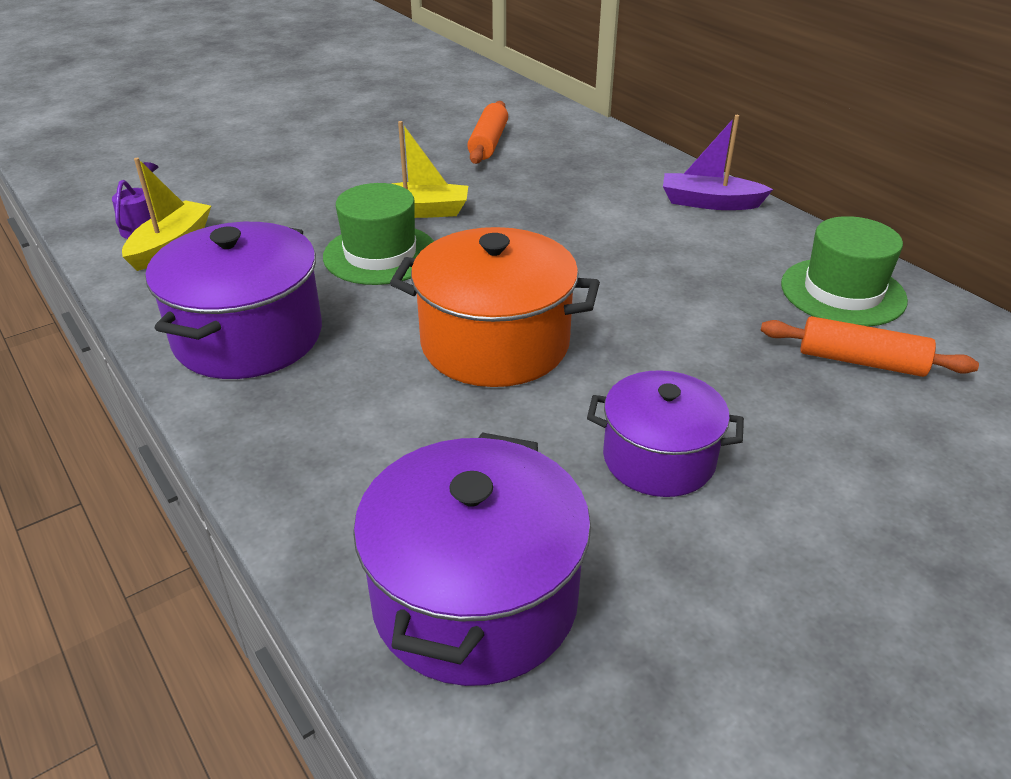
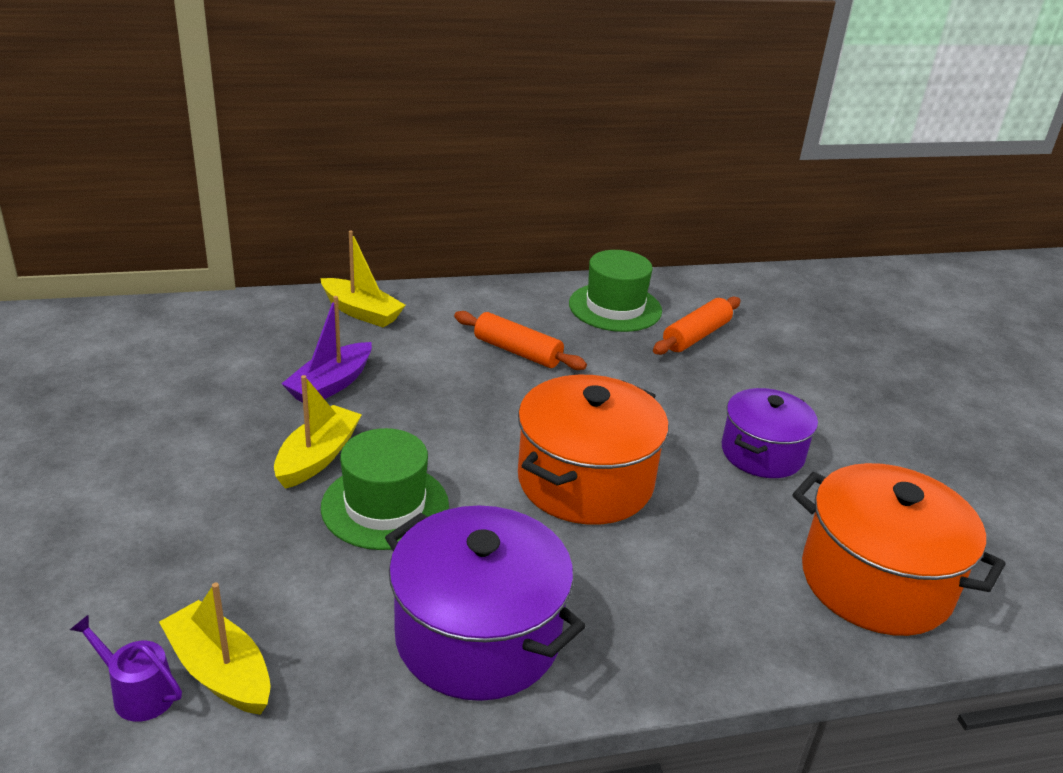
camera: 70 degrees left, 5 degrees down
purple pot [353,432,591,686] -> orange pot [792,463,1005,636]
orange rolling pin [467,101,508,164] -> orange rolling pin moved to [454,311,587,370]
purple boat [663,115,773,210] -> purple boat moved to [281,296,372,403]
none -> yellow boat [321,230,406,328]

